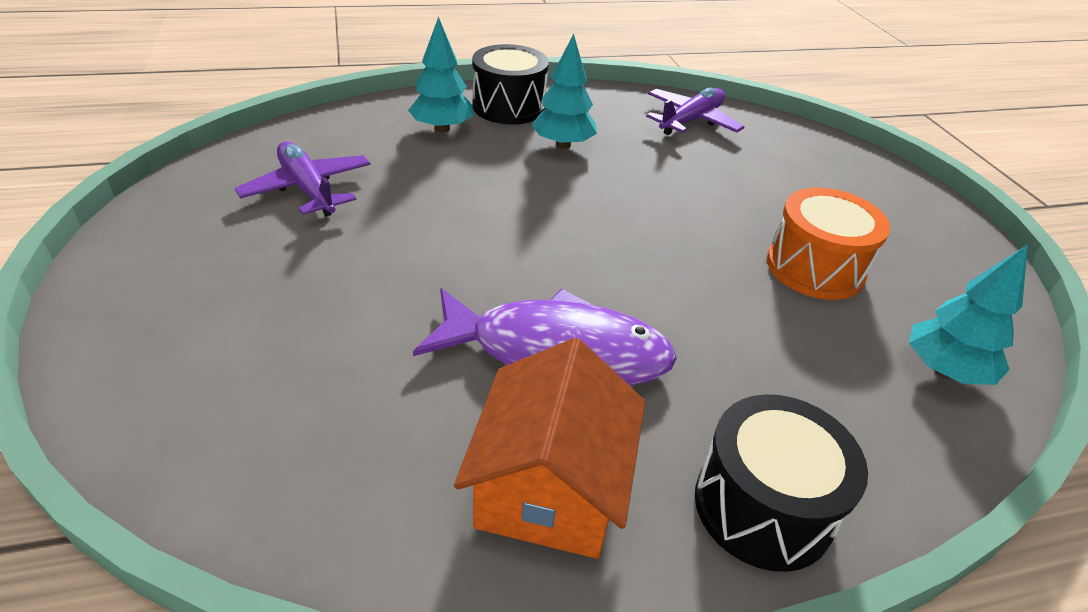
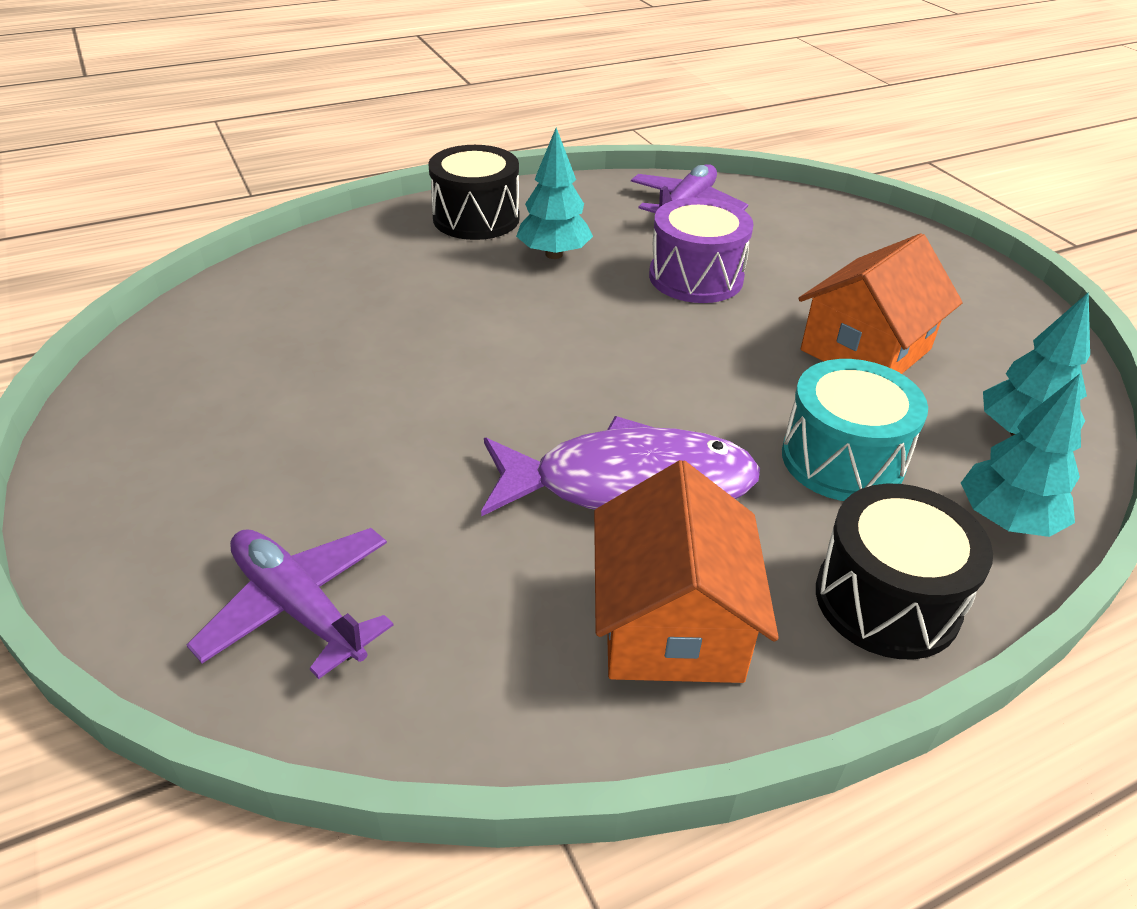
camera: 10 degrees left, 0 degrees up
purple plane [235,141,371,216] -> purple plane moved to [187,528,394,679]
turquoise tree [408,17,474,133] -> turquoise tree moved to [961,374,1081,537]
orange drum [767,187,890,300] -> orange house [798,233,963,374]
none -> purple drum [649,197,754,303]
none -> turquoise drum [782,359,928,501]

